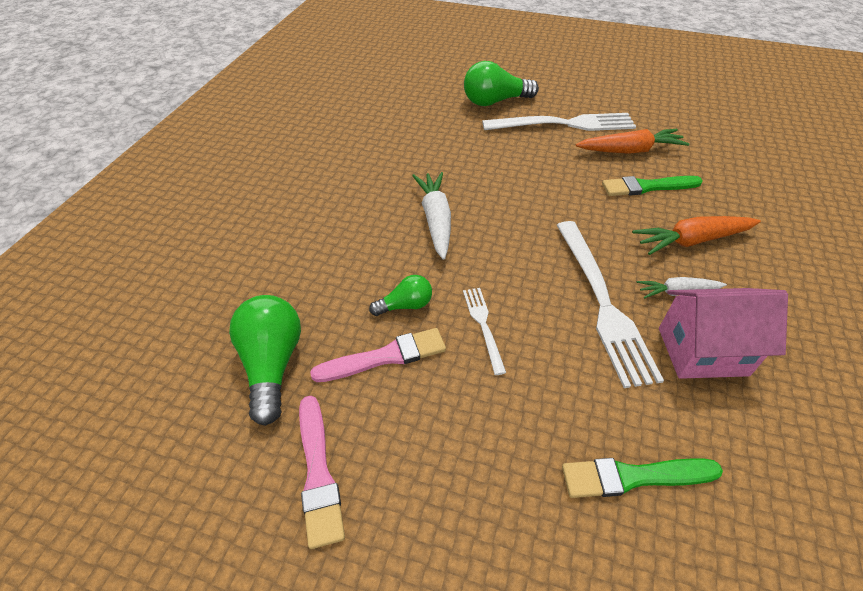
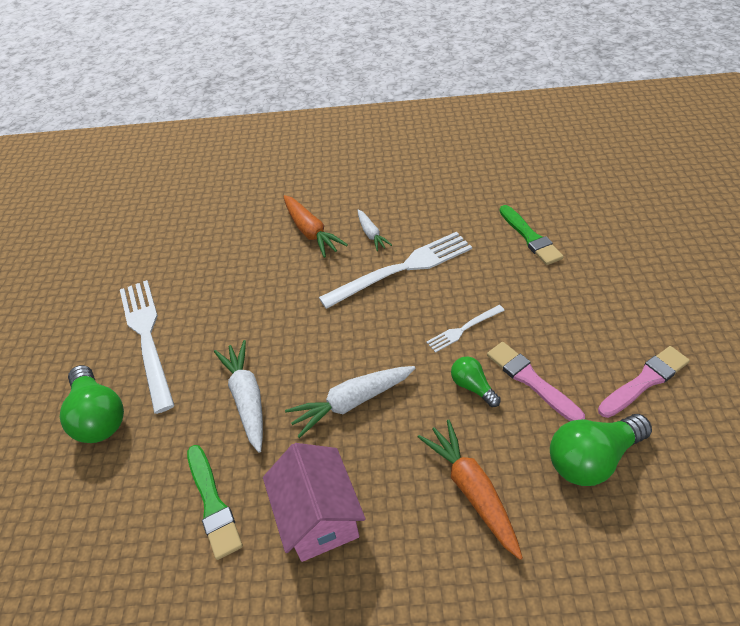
camera: 105 degrees left, 0 degrees up
orange carrot [576,129,689,154] -> orange carrot moved to [418,420,523,560]
green brush [602,176,703,196] -> green brush moved to [187,445,243,560]
pink house [659,288,788,379] -> pink house moved to [263,443,366,562]
none -> white carrot [214,340,263,453]

